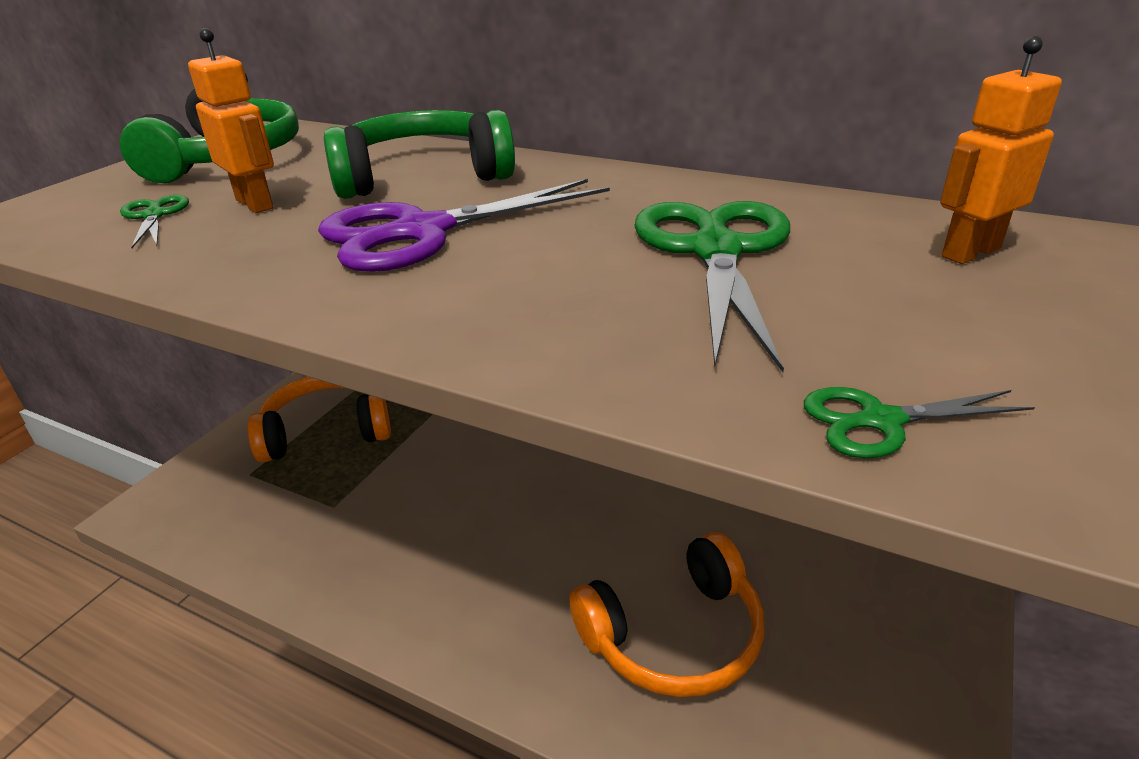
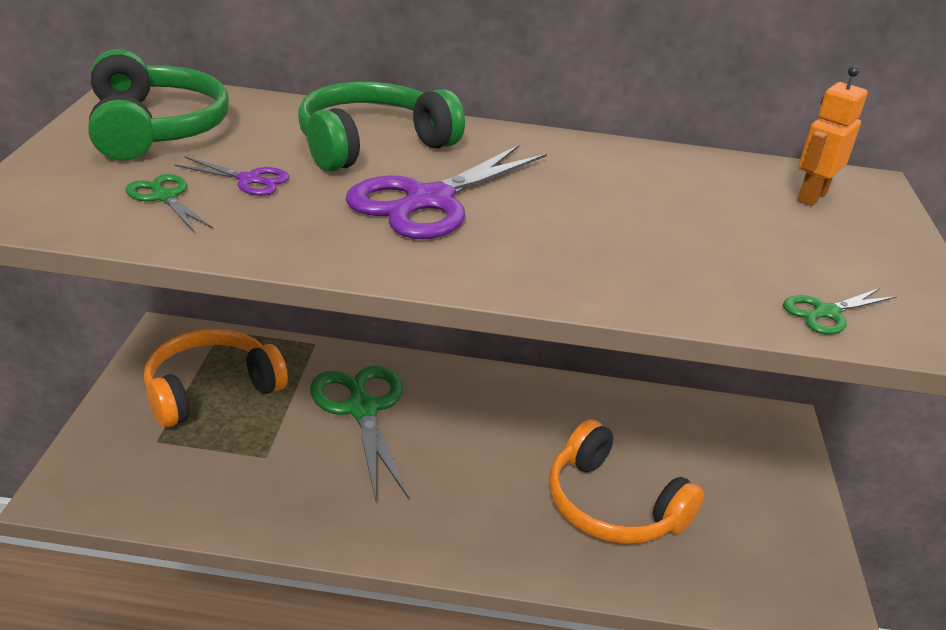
camera: 25 degrees left, 0 degrees up
orange robot [188,28,274,213] -> purple scissors [175,156,290,196]
orange headphones [570,532,764,697] -> orange headphones turned 90 degrees clockwise [549,419,704,544]
green scissors [635,201,790,372] -> green scissors moved to [310,366,409,501]

